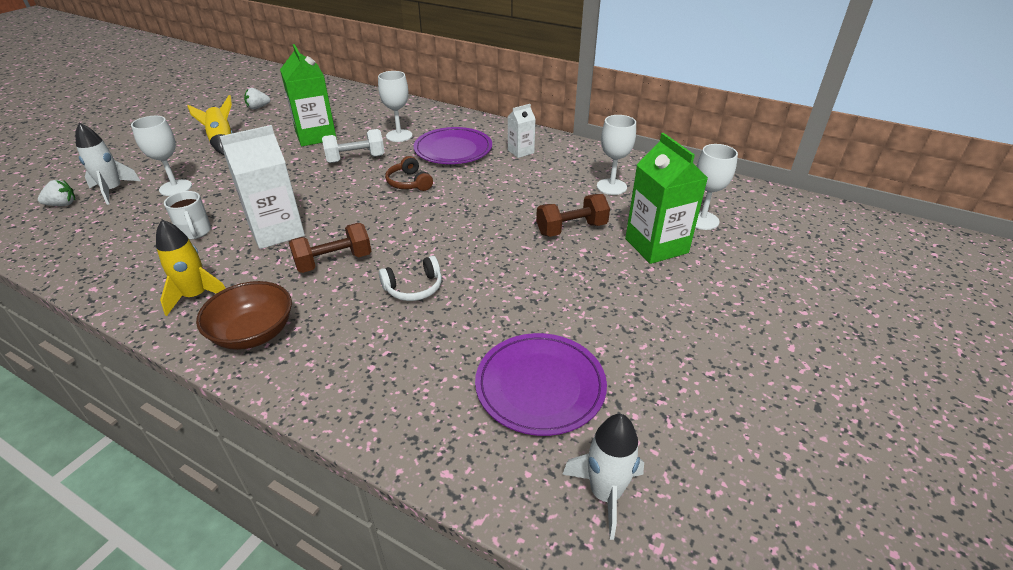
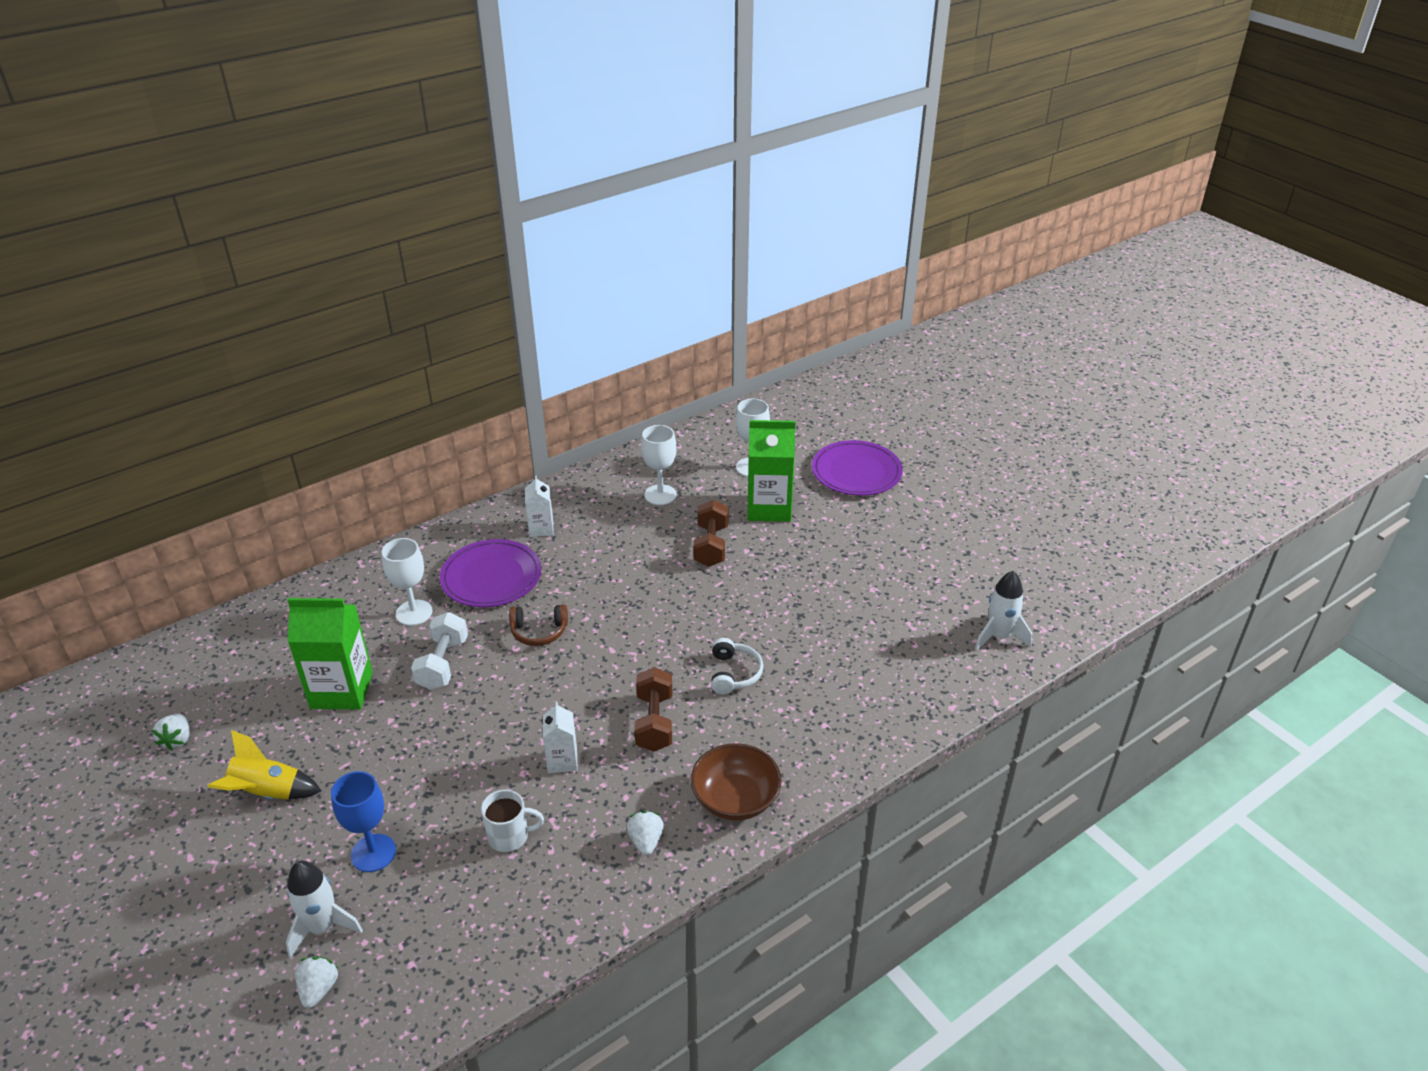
camera: 65 degrees left, 0 degrees up
white goblet [131,116,192,196] -> blue goblet [331,771,396,872]
yellow rocket [156,220,226,316] -> white strawberry [626,811,664,856]
white carton [220,125,305,249] -> white carton [543,702,577,773], size x0.54
purple plate [475,333,607,436] -> purple plate moved to [812,440,903,496]

